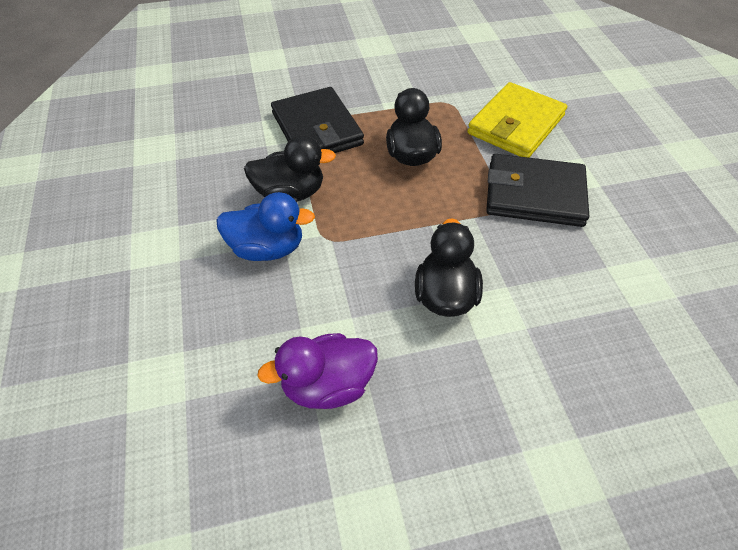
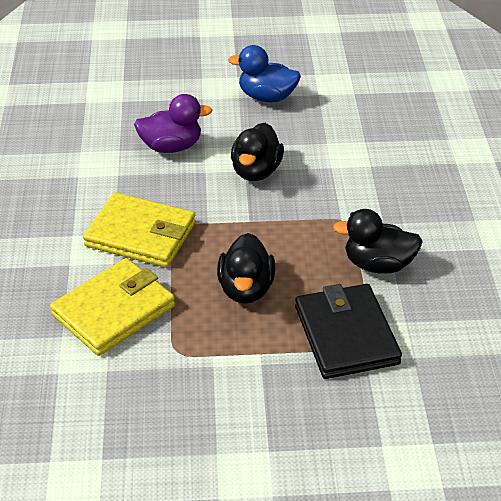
camera: 170 degrees left, 10 degrees down
blue duck [216,192,315,261] -> blue duck moved to [228,45,301,102]
purple duck [257,333,378,409] -> purple duck moved to [134,94,212,153]
black wallet [486,154,589,227] -> yellow wallet [83,193,196,268]

